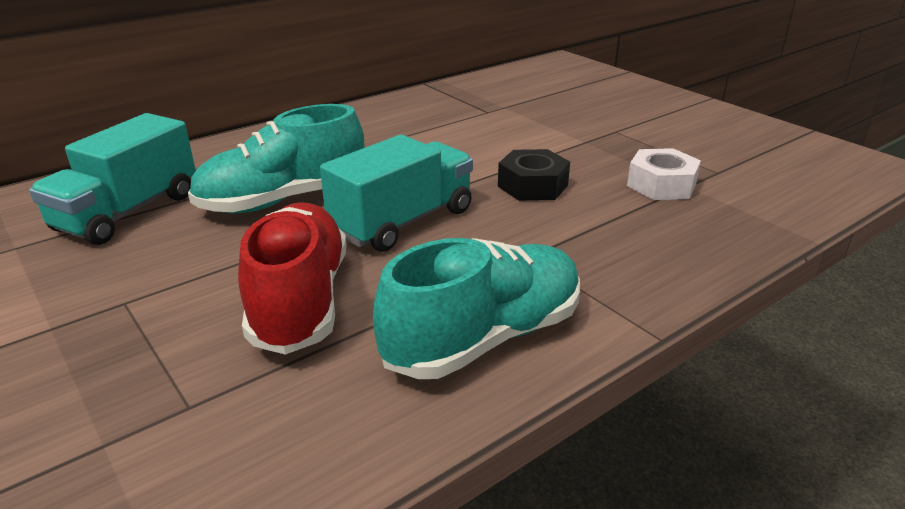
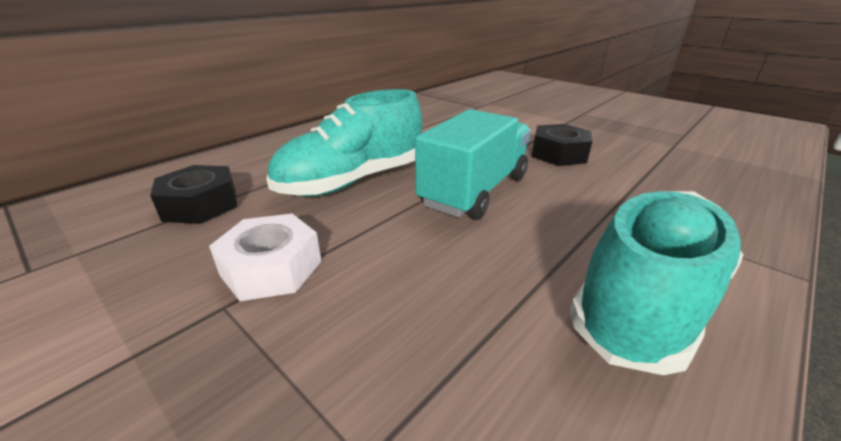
camera: 10 degrees left, 0 degrees up
turquoise truck [29,113,196,245] -> black nut [150,165,237,224]
red shoe [238,202,347,355] -> none
white nut [627,148,701,200] -> white nut moved to [209,214,321,301]

